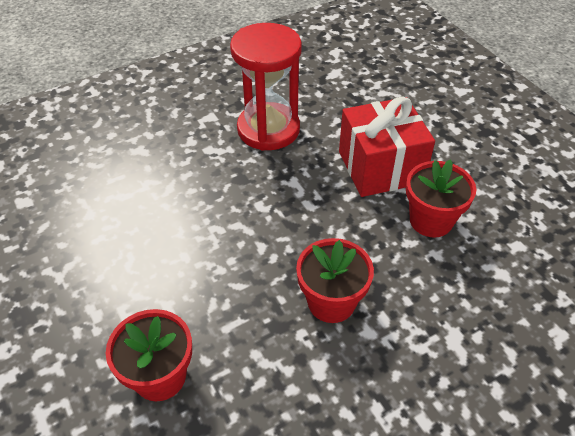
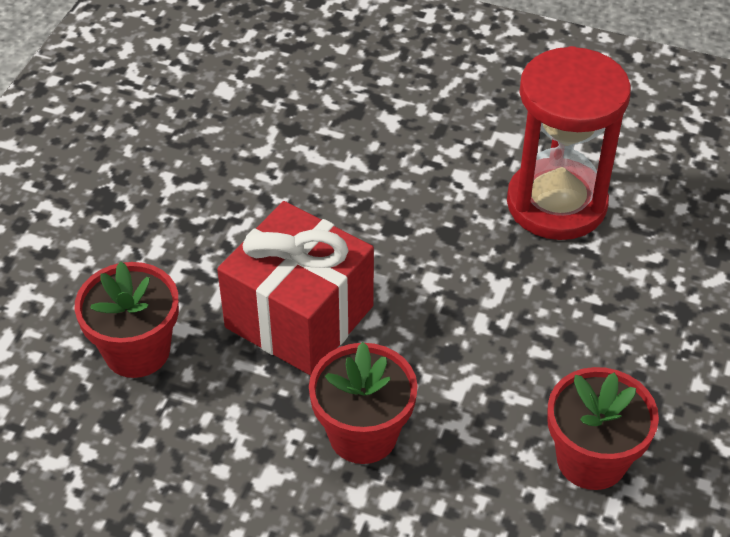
camera: 50 degrees right, 0 degrees up
red gift [339,97,435,197] -> red gift moved to [217,201,374,376]

